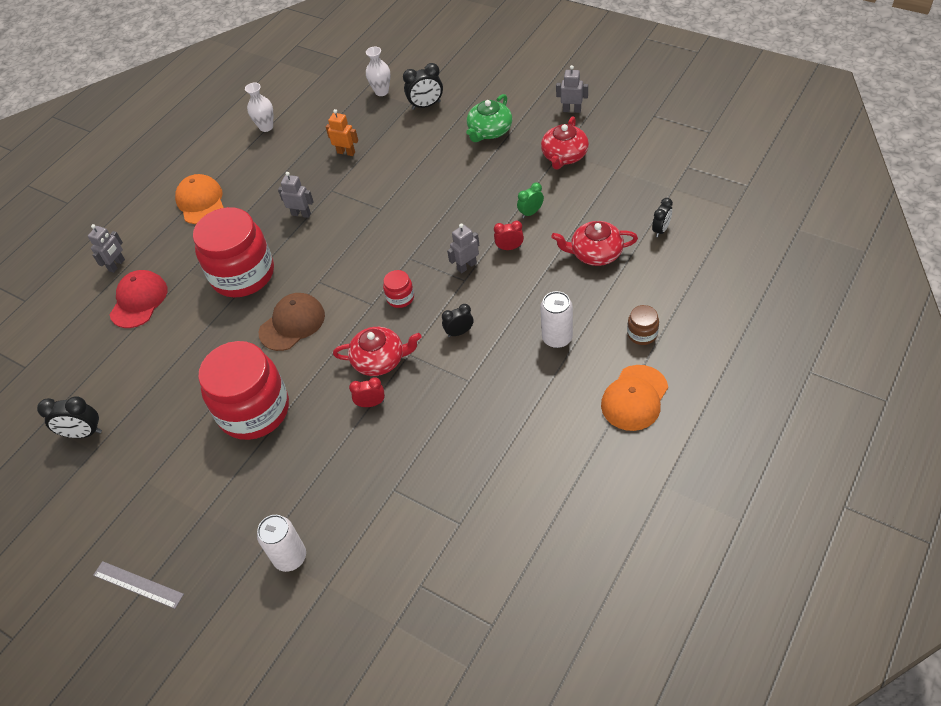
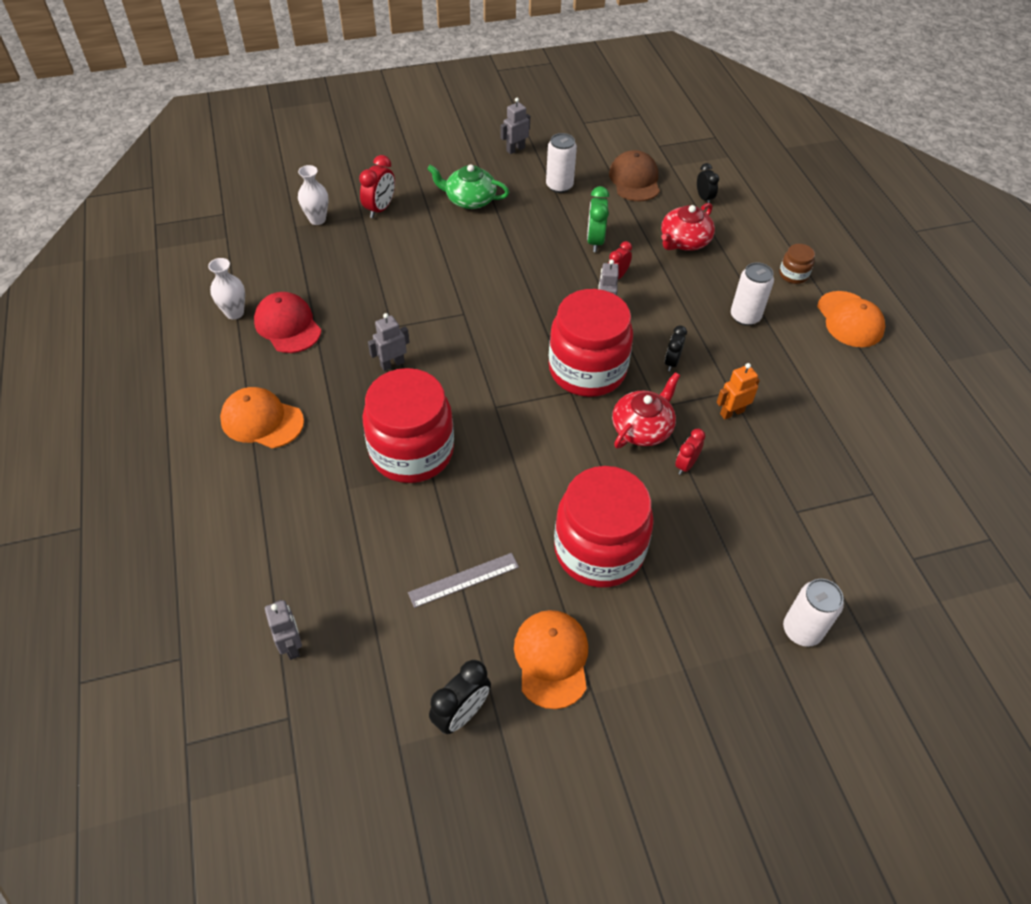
camera: 55 degrees left, 0 degrees up
grey robot [88,224,125,273] -> grey robot moved to [265,600,302,660]
grey ruler [93,561,184,609] -> grey ruler moved to [408,553,519,608]
red cap [110,270,167,328] -> red cap moved to [254,292,321,353]
brown cap [259,293,325,351] -> brown cap moved to [609,150,660,201]
orange robot [326,109,358,156] -> orange robot moved to [717,363,760,420]
red jar [383,270,414,308] -> red jar [549,289,633,397], size x2.42
black clock [403,63,443,110] -> red clock [359,155,395,218]
green teapot [466,94,512,142] -> green teapot turned 120 degrees clockwise [427,164,509,209]
green clock [517,182,544,218] -> green clock [587,186,609,252], size x1.50
red teapot [541,116,589,169] -> white can [546,133,577,193]
none -> orange cap [514,610,588,709]

